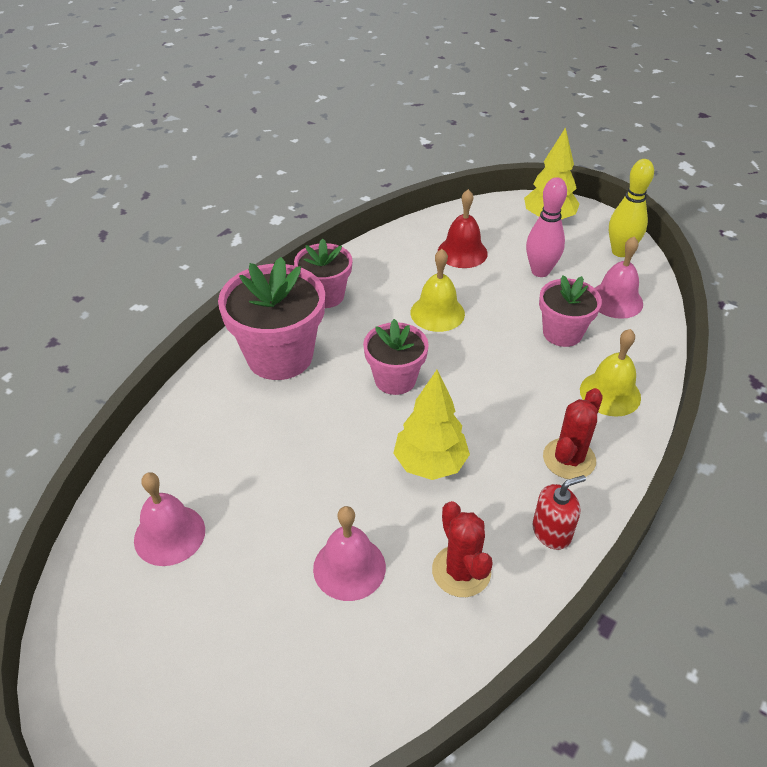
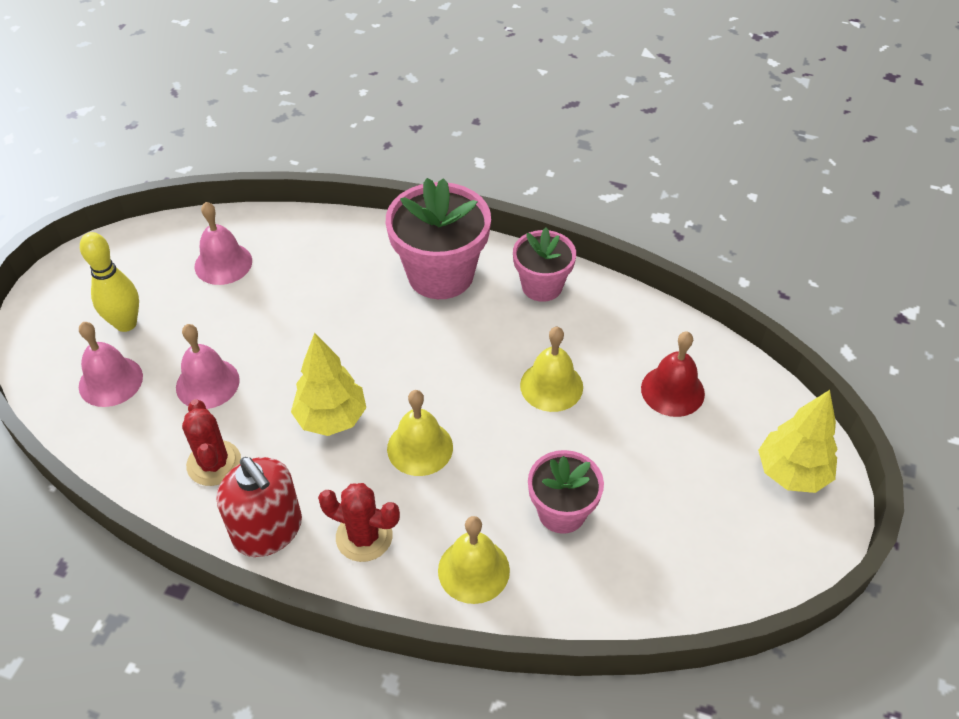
camera: 75 degrees right, 5 degrees up
pink flower pot [363,319,429,395] -> none
red cactus [432,501,493,597] -> red cactus turned 75 degrees counterclockwise [182,399,241,486]
pink bowling pin [526,177,567,277] -> none
red soap dispenser [533,475,586,550] -> red soap dispenser [216,457,302,557], size x1.63
pink bell [595,237,643,319] -> pink bell moved to [79,322,143,407]
yellow bowling pin [609,159,654,257] -> yellow bowling pin moved to [80,232,139,332]
none -> yellow bell [387,390,453,476]

